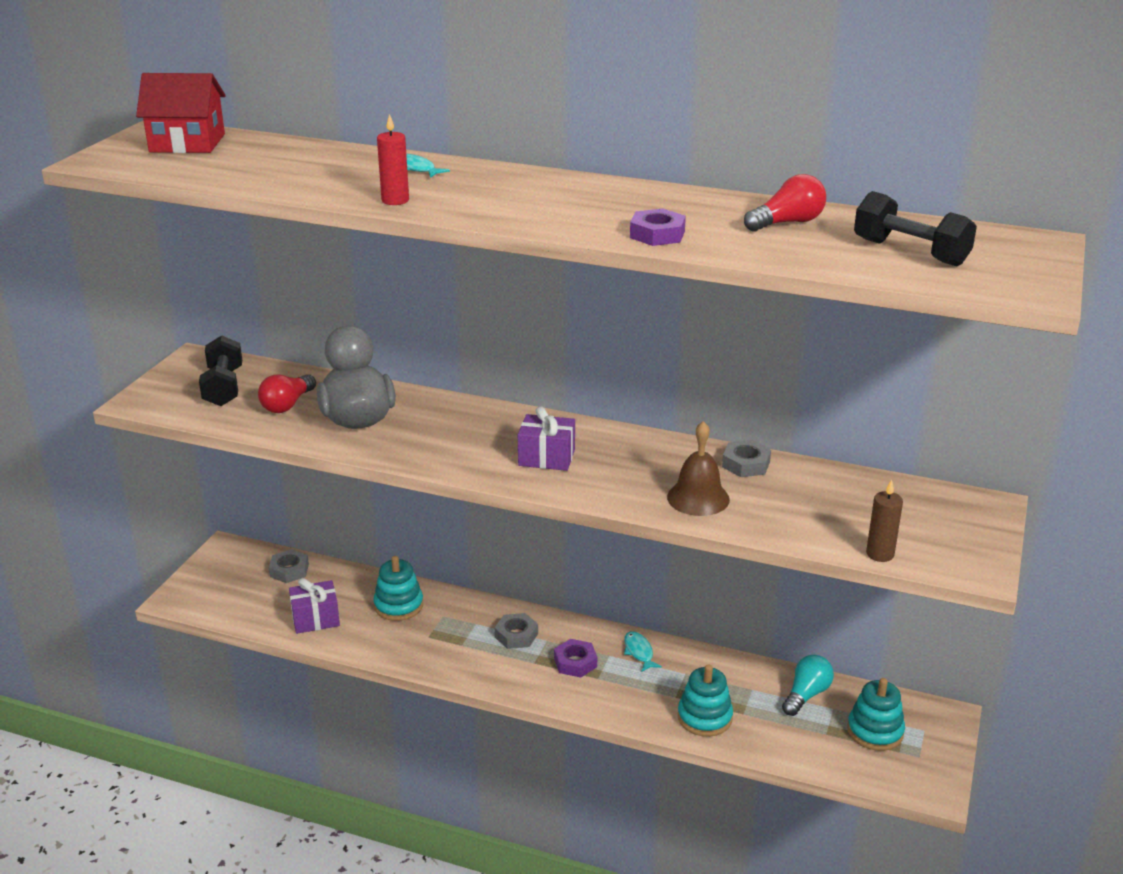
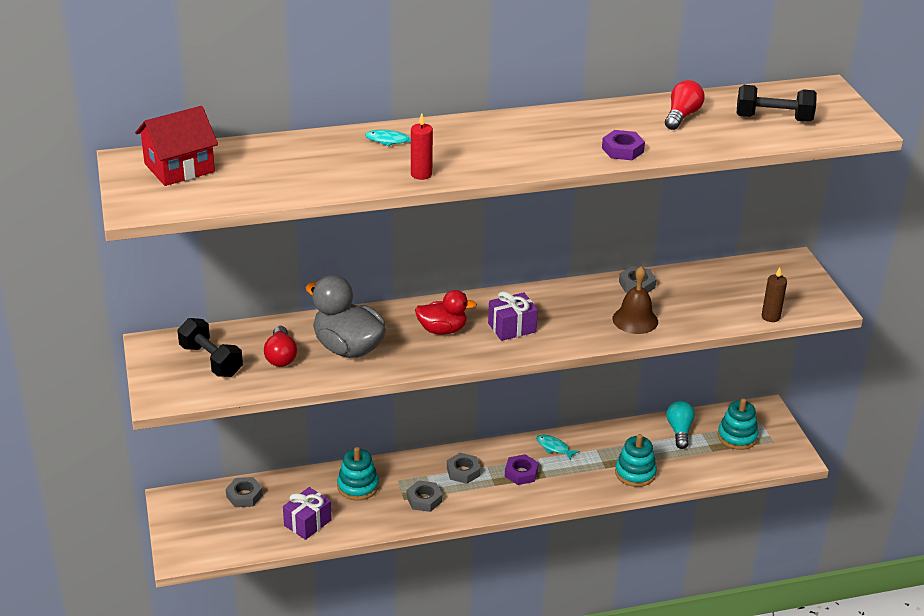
camera: 35 degrees left, 5 degrees up
none -> grey nut [407,480,442,512]
none -> red duck [415,290,477,335]

